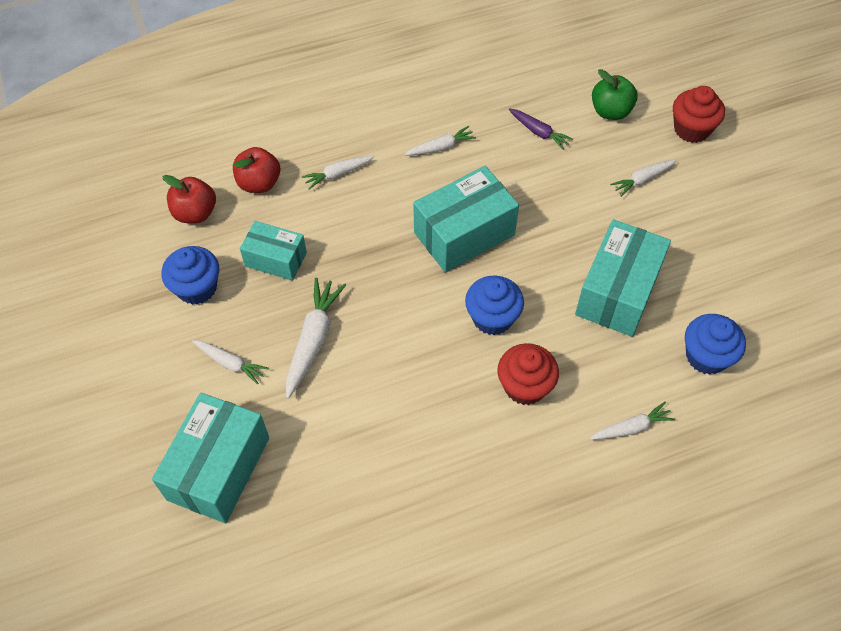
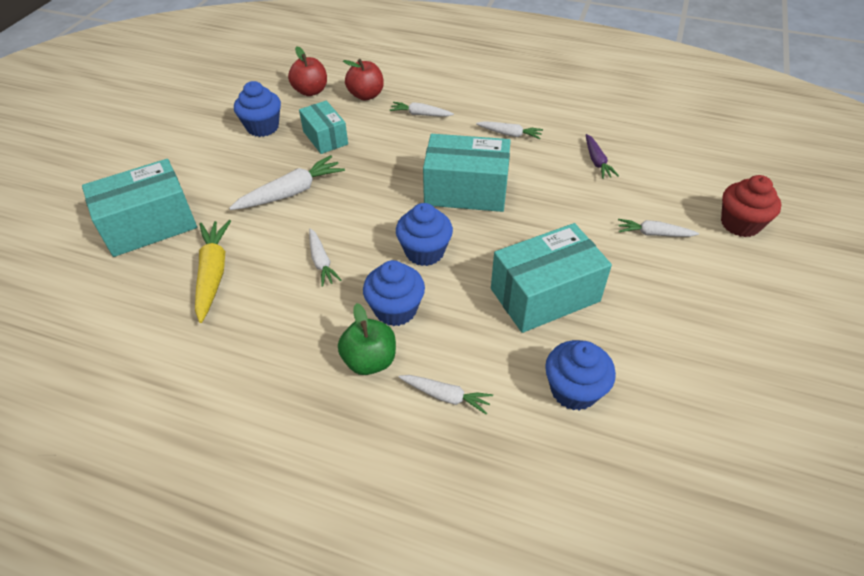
camera: 40 degrees right, 10 degrees down
white carrot [192,340,269,385] -> white carrot moved to [309,228,341,287]
red cupcake [497,343,559,405] -> blue cupcake [363,260,425,326]
green apple [592,69,638,120] -> green apple moved to [338,303,396,375]
none -> yellow carrot [195,220,231,323]

